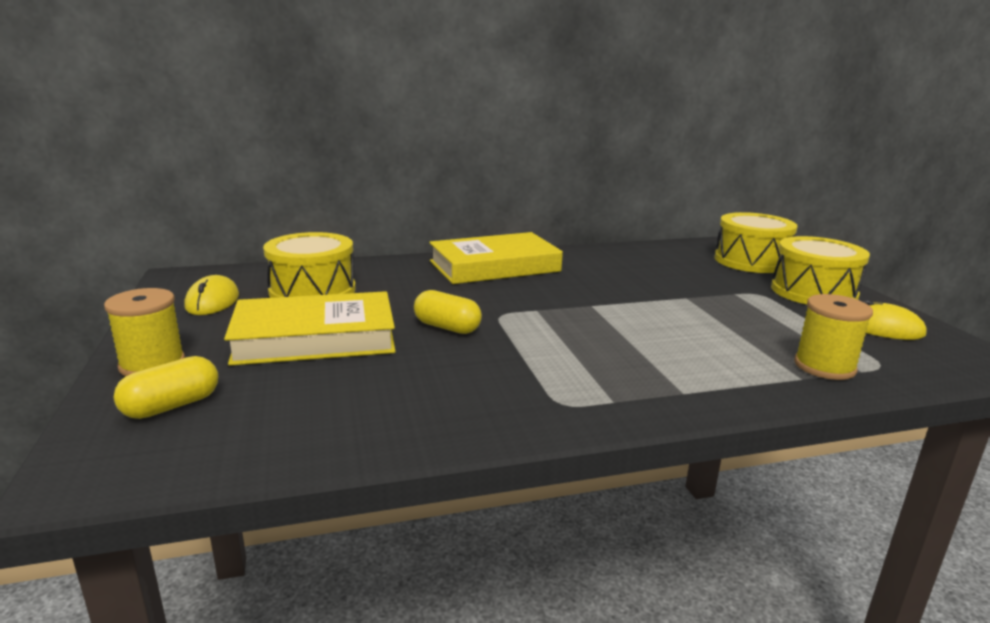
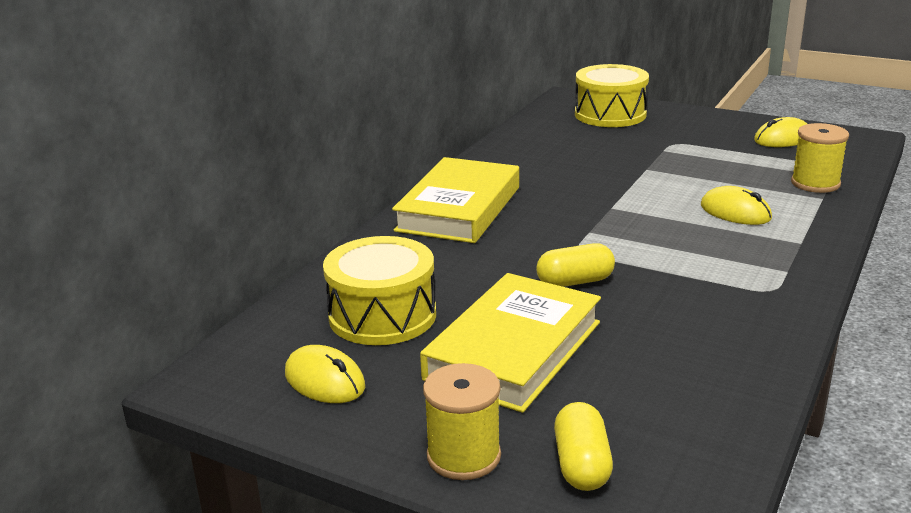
camera: 45 degrees left, 5 degrees up
yellow drum [771,236,870,304] -> none
none -> yellow mouse [701,186,772,225]

